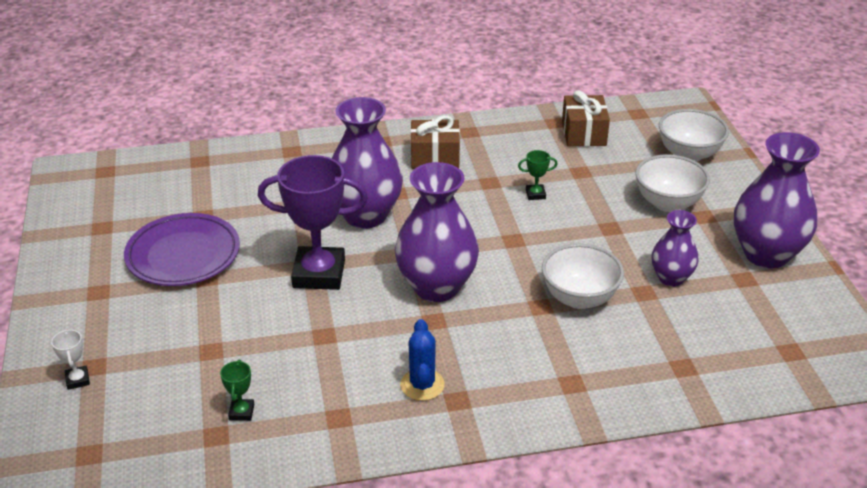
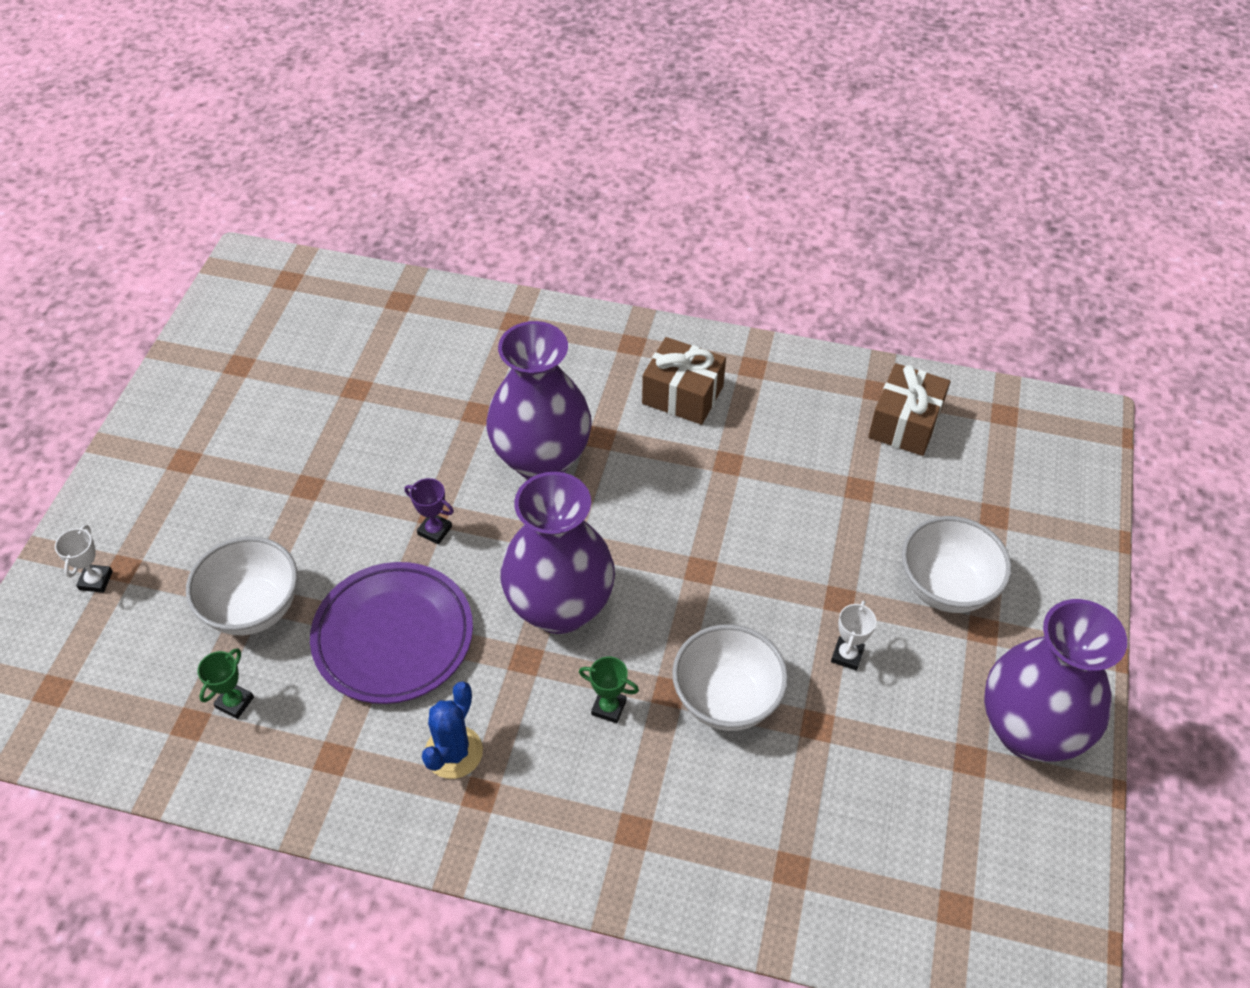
camera: 25 degrees right, 15 degrees up
purple plate [124,213,240,286] -> purple plate moved to [310,562,473,704]
purple trophy [258,155,368,290] -> purple trophy [405,478,454,544], size x0.41
green trophy [518,150,558,200] -> green trophy moved to [579,657,639,723]
purple vase [652,210,699,287] -> none
white bowl [659,109,729,162] -> white bowl moved to [186,536,298,635]
none -> white trophy [831,601,876,671]

